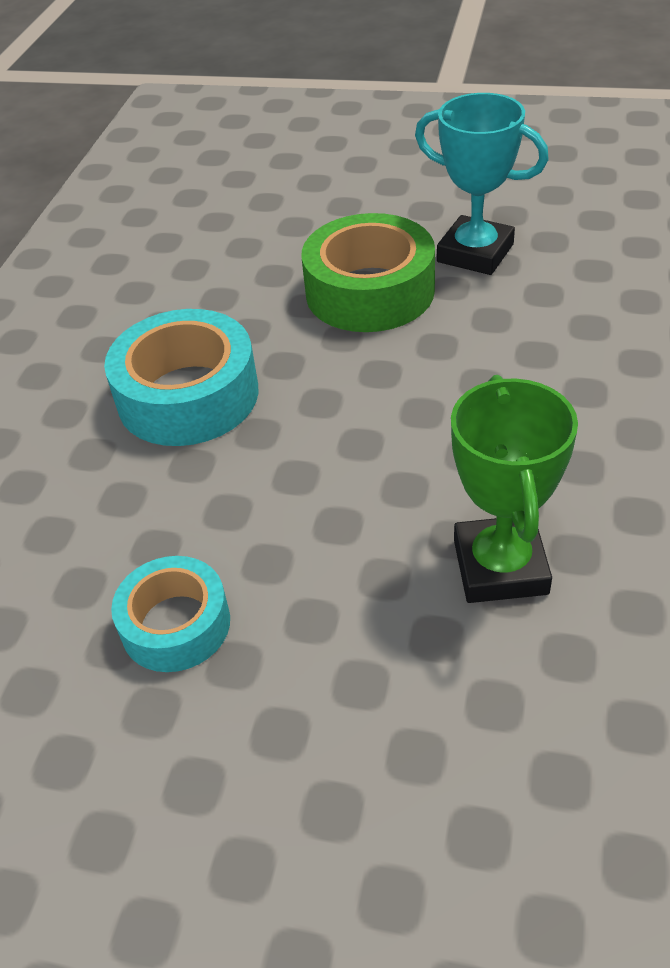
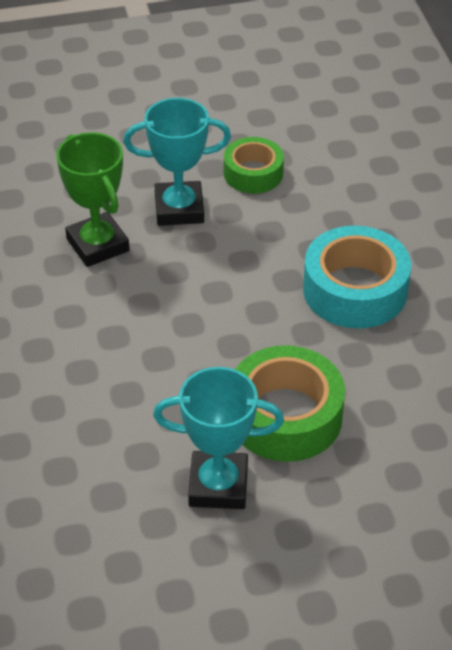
camera: 150 degrees right, 0 degrees up
turquoise tape [111,556,230,672] -> green tape [224,137,284,193]
none -> turquoise trophy [123,98,231,226]

